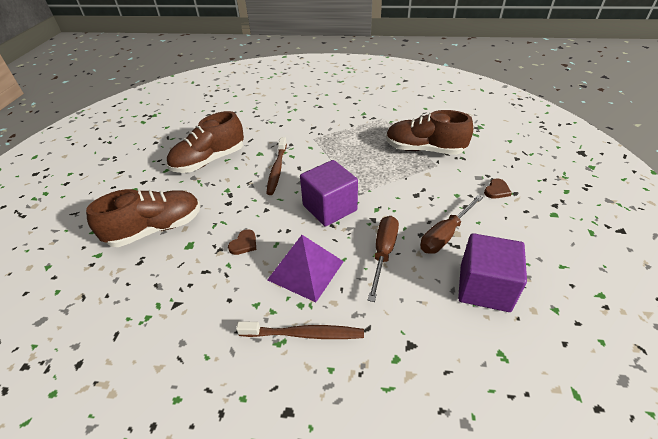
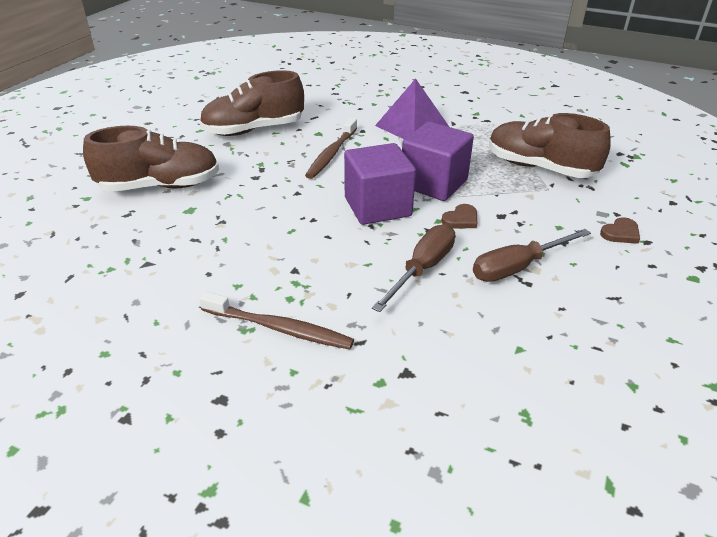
camera: 15 degrees right, 5 degrees down
brown heart [228,229,256,255] -> brown heart moved to [441,204,477,228]
purple pyramid [267,235,344,302] -> purple pyramid moved to [375,78,449,139]
purple cube [458,233,527,312] -> purple cube moved to [402,122,474,201]

